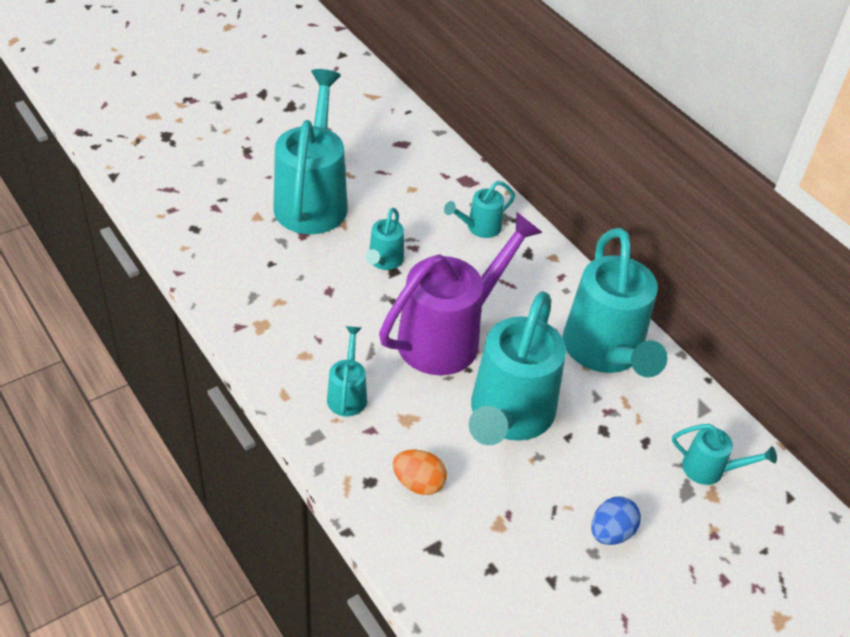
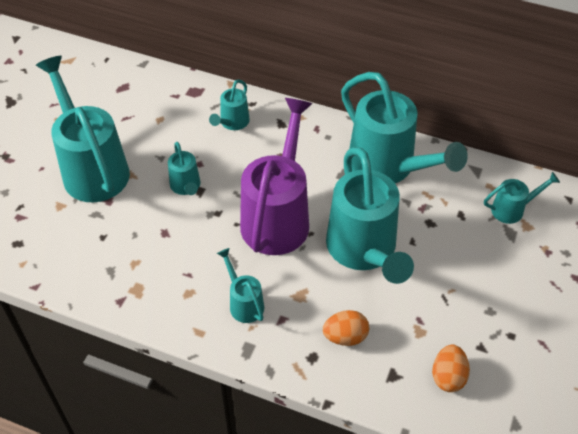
camera: 30 degrees left, 5 degrees up
blue egg [591,496,641,545] -> none
none -> orange egg [432,344,470,392]

